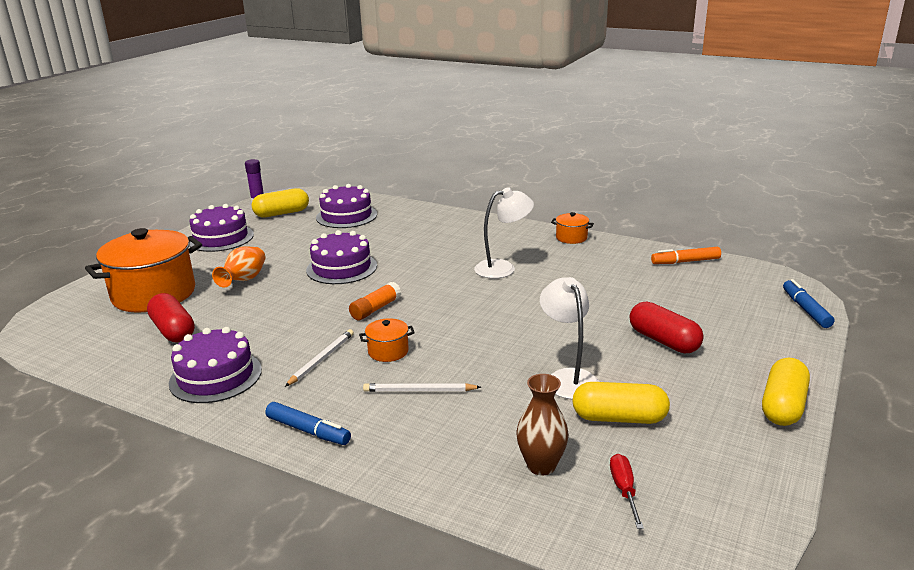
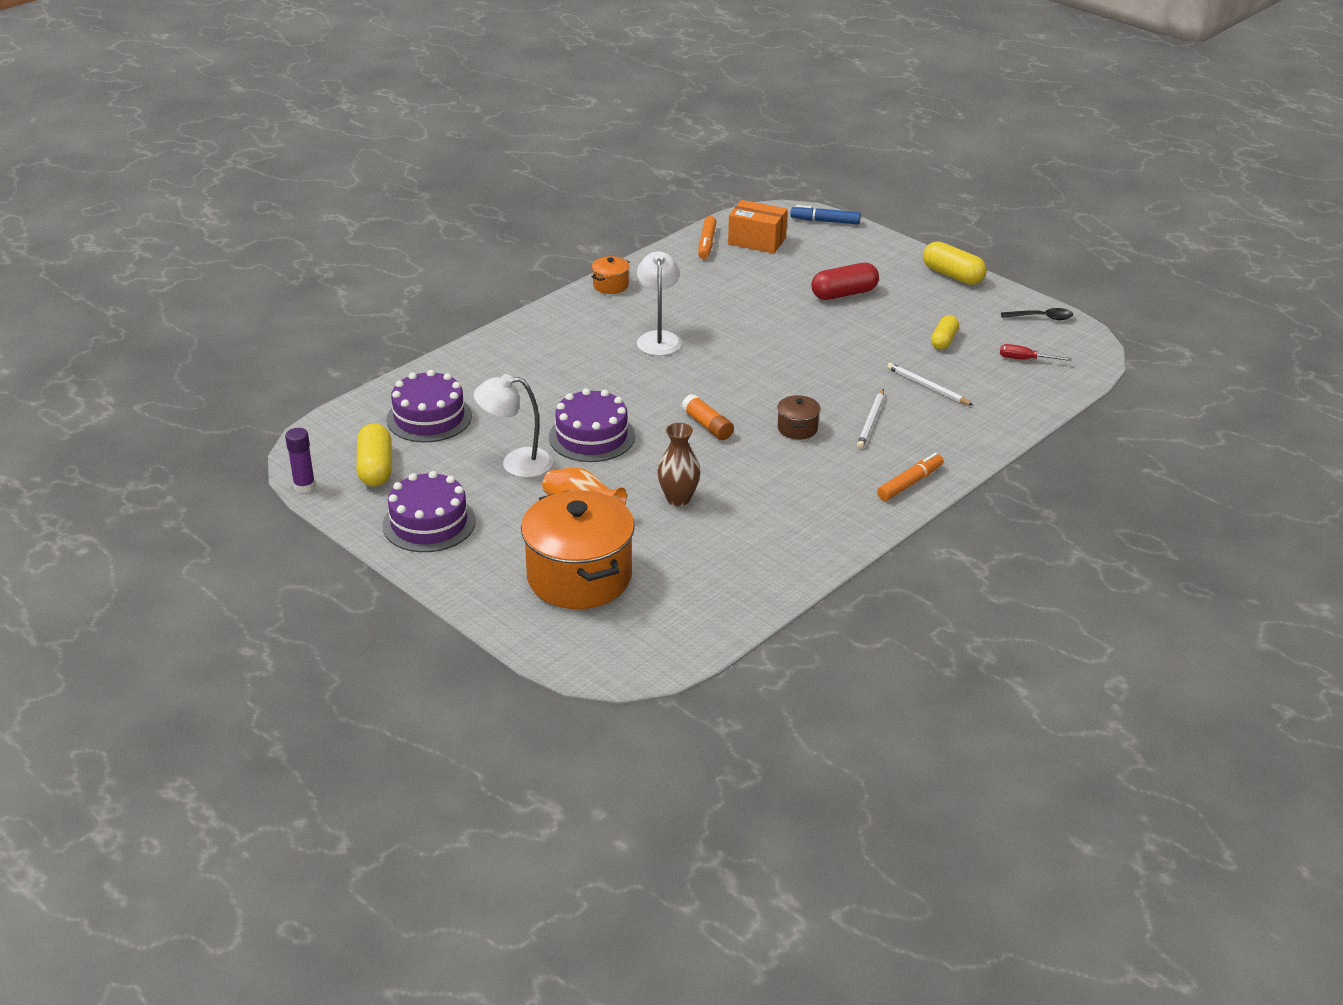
camera: 75 degrees left, 10 degrees up
red capsule [147,293,195,343] -> none
purple cake [169,327,262,403] -> none
blue marker [265,402,351,445] -> orange marker [877,453,944,501]
white pencil [285,329,354,387] -> white pencil moved to [887,363,973,405]
orange pot [359,318,415,362] -> brown pot [777,395,821,440]
brown vase [516,374,569,475] -> brown vase moved to [657,423,701,506]
white lamp [540,277,599,399] -> white lamp moved to [474,374,553,478]
yellow capsule [572,382,670,424] -> yellow capsule [931,315,959,350], size x0.66
none -> orange box [728,200,788,253]
none -> black spoon [1001,308,1073,320]

